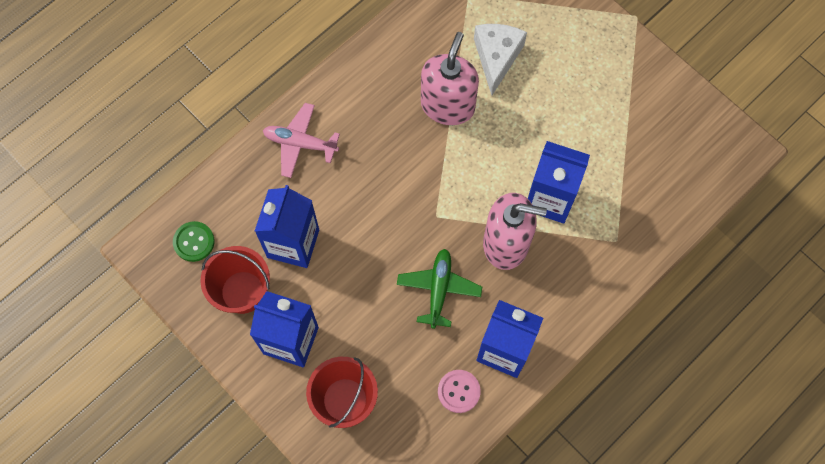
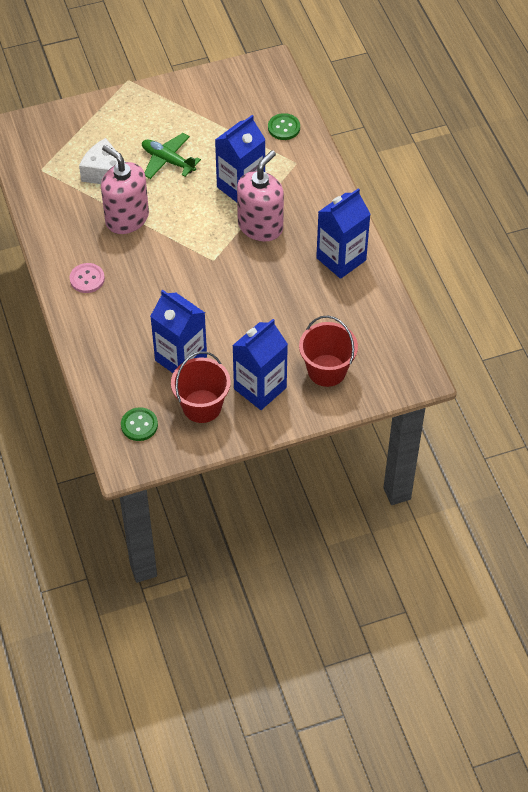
camera: 65 degrees left, 15 degrees down
pink plane [263,103,340,178] -> none
green plane [397,249,482,329] -> green plane moved to [142,133,201,179]
pink button [438,370,481,413] -> pink button moved to [70,263,105,293]
none -> green button [268,113,300,140]

